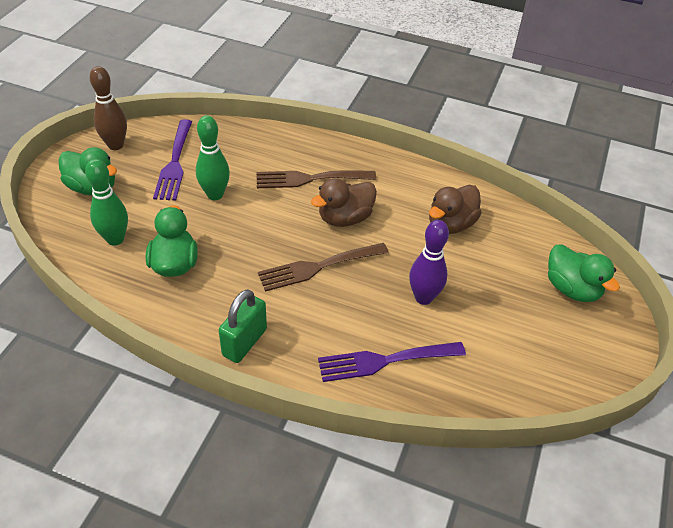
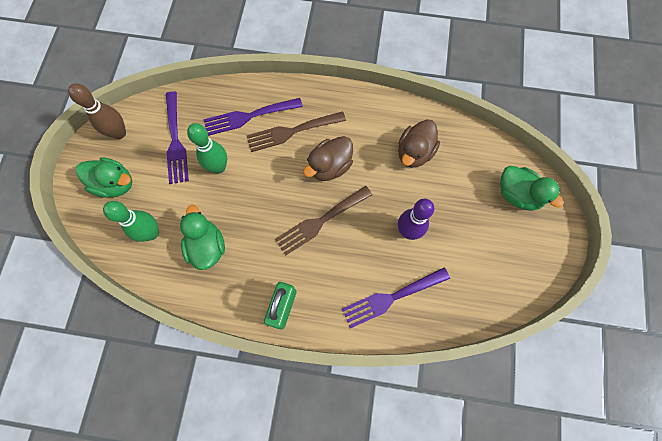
camera: 10 degrees left, 25 degrees up
none -> purple fork [204,98,303,136]

